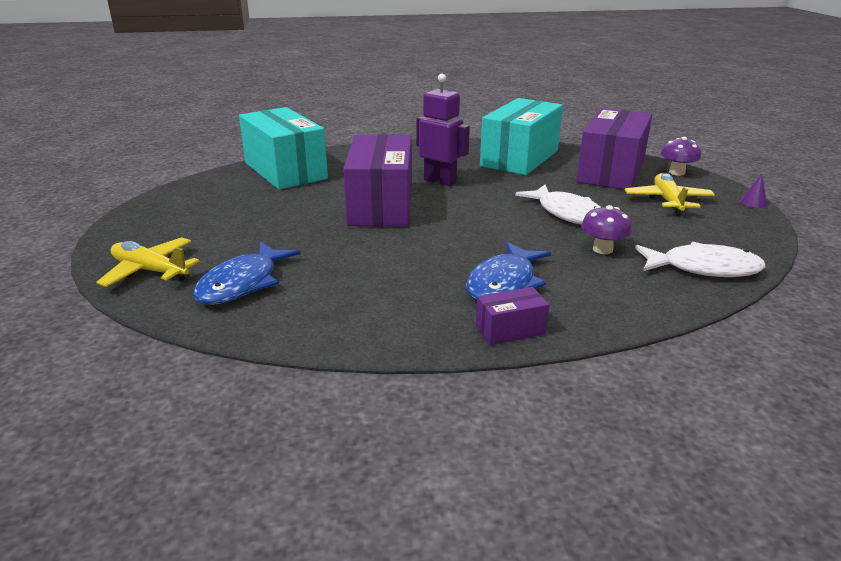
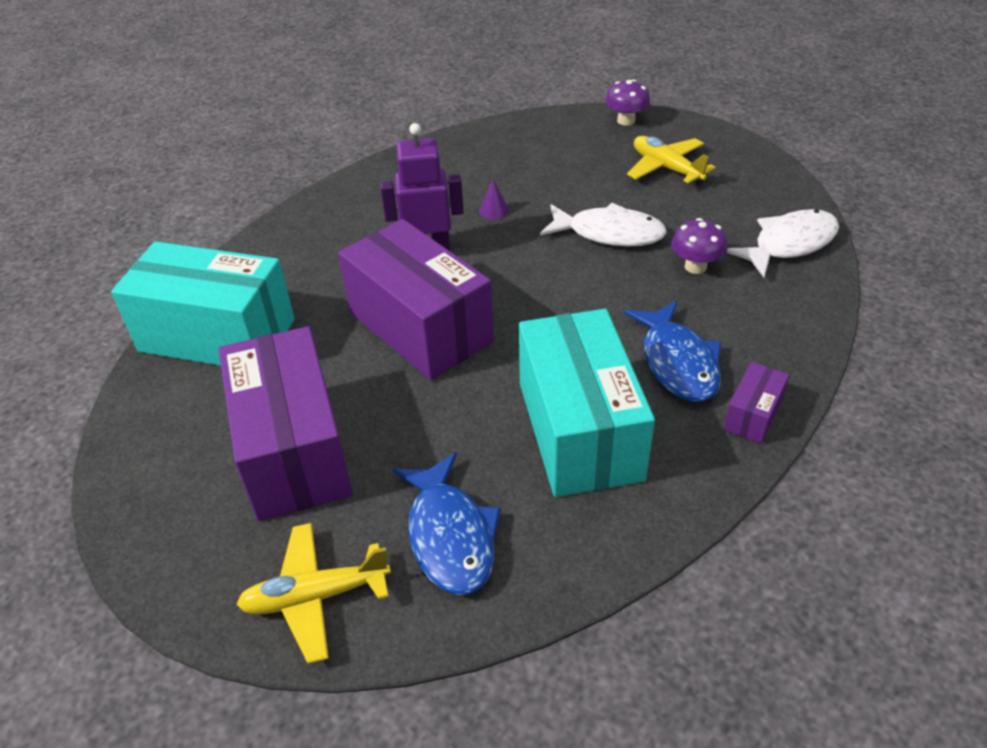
camera: 40 degrees left, 15 degrees up
turquoise box [480,98,563,175] -> turquoise box moved to [519,309,655,497]
purple box [576,108,652,190] -> purple box moved to [218,326,353,521]
purple cone [740,173,767,208] -> purple cone moved to [479,180,509,220]

